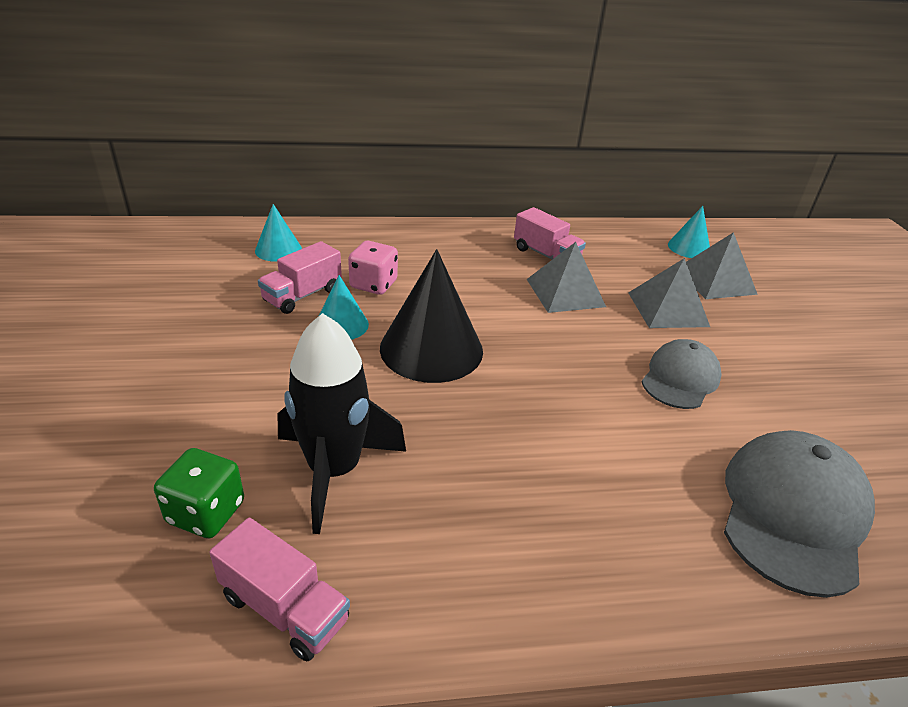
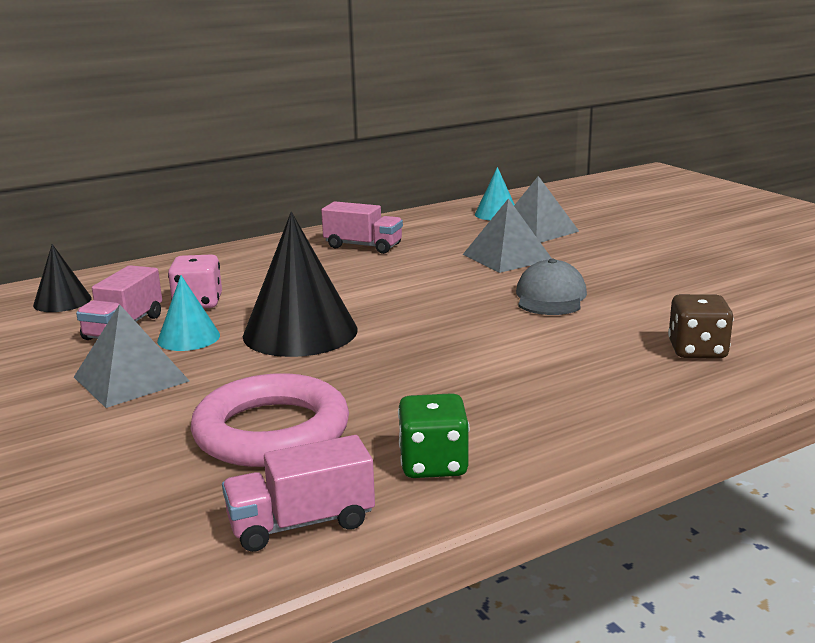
camera: 20 degrees left, 15 degrees down
green dice [154,448,244,538] -> green dice moved to [398,393,469,478]
pink truck [209,518,350,661] -> pink truck turned 150 degrees clockwise [222,435,375,552]
turquoise cone [255,204,302,262] -> black cone [33,244,92,312]
black rocket [278,313,406,534] -> pink ring [191,373,349,467]
grey pyramid [527,242,606,313] -> grey pyramid moved to [74,304,189,408]
grey cap [724,430,875,598] -> brown dice [668,294,734,358]

